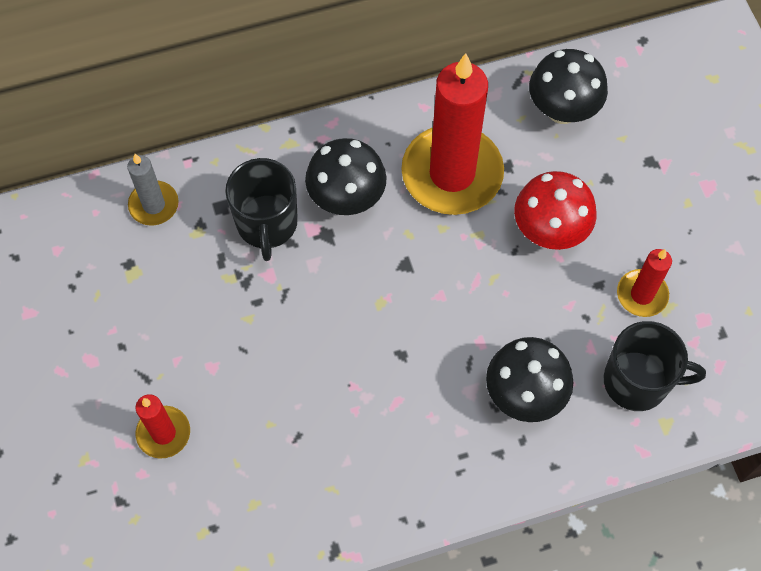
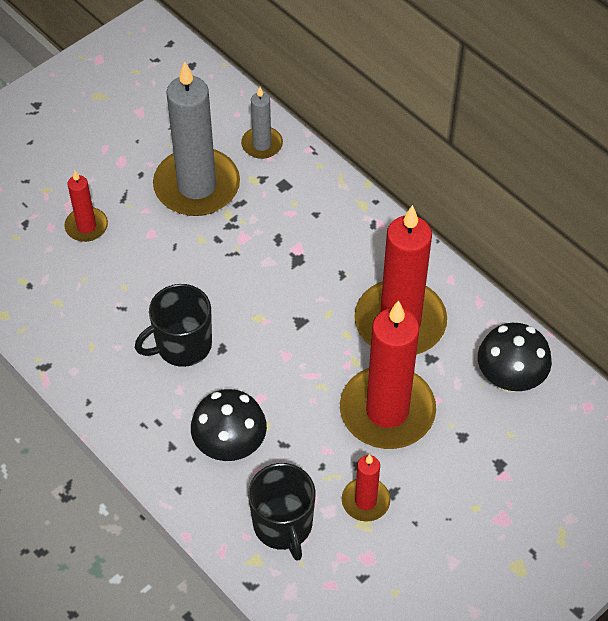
camera: 65 degrees right, 10 degrees down
black mug [225,158,298,261] -> black mug moved to [135,284,212,367]
black mushroom [305,138,387,215] -> none
red mushroom [514,171,597,250] -> red candle [340,300,436,449]
none -> grey candle [153,61,240,216]

